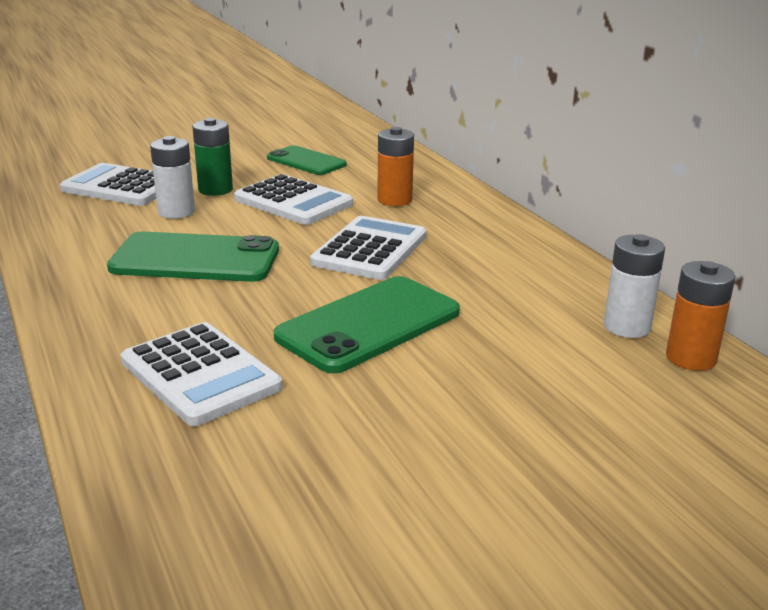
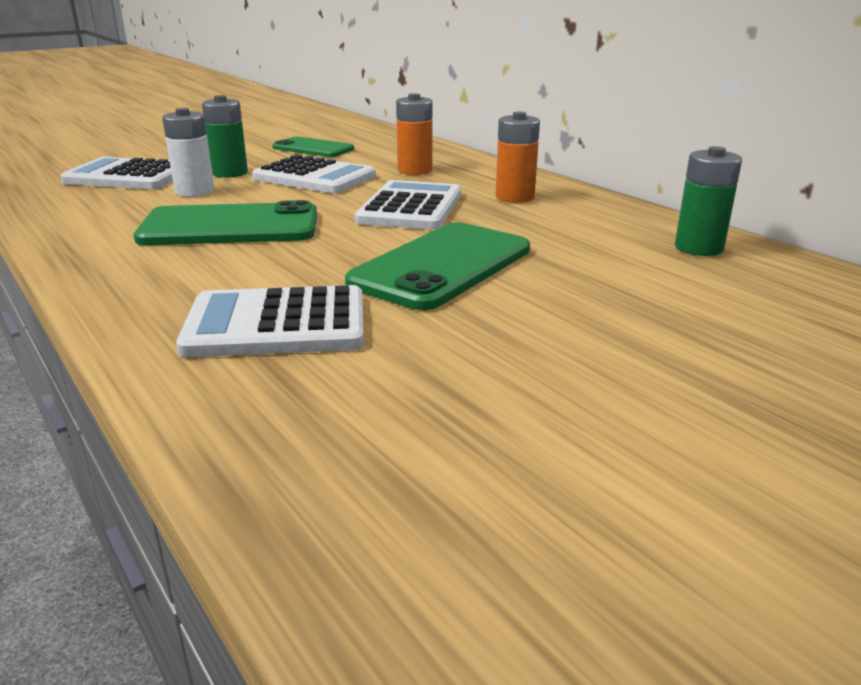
camera: 10 degrees left, 0 degrees up
white calculator [121,322,282,426] -> white calculator turned 135 degrees clockwise [176,285,364,357]
white battery [604,234,665,338] -> green battery [675,146,742,256]
orange battery [666,261,736,371] -> orange battery moved to [495,112,540,203]

